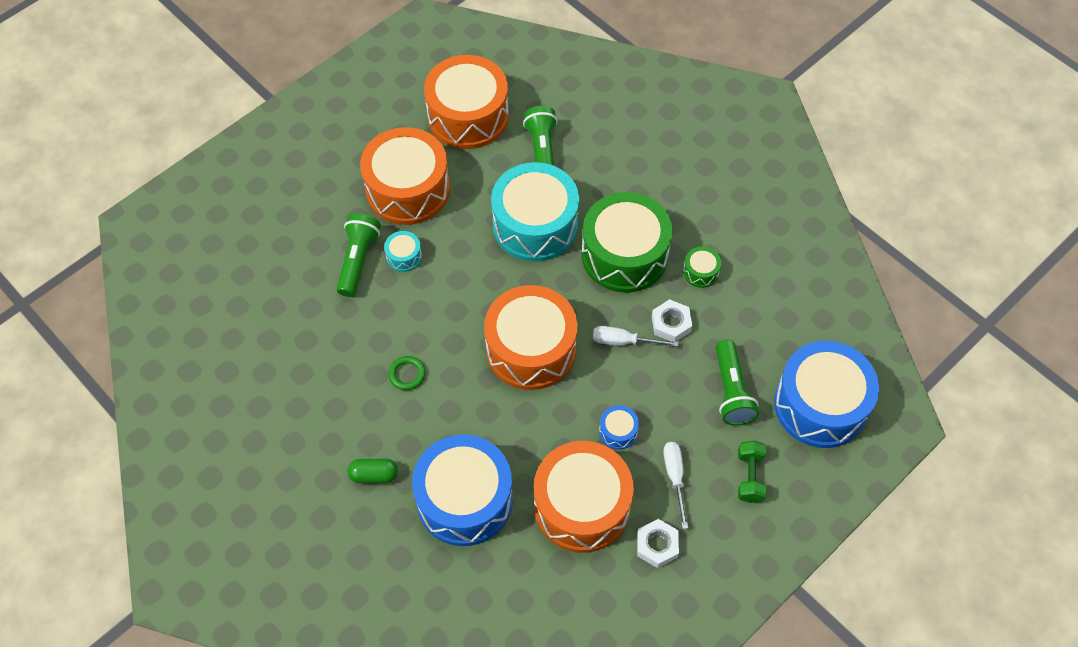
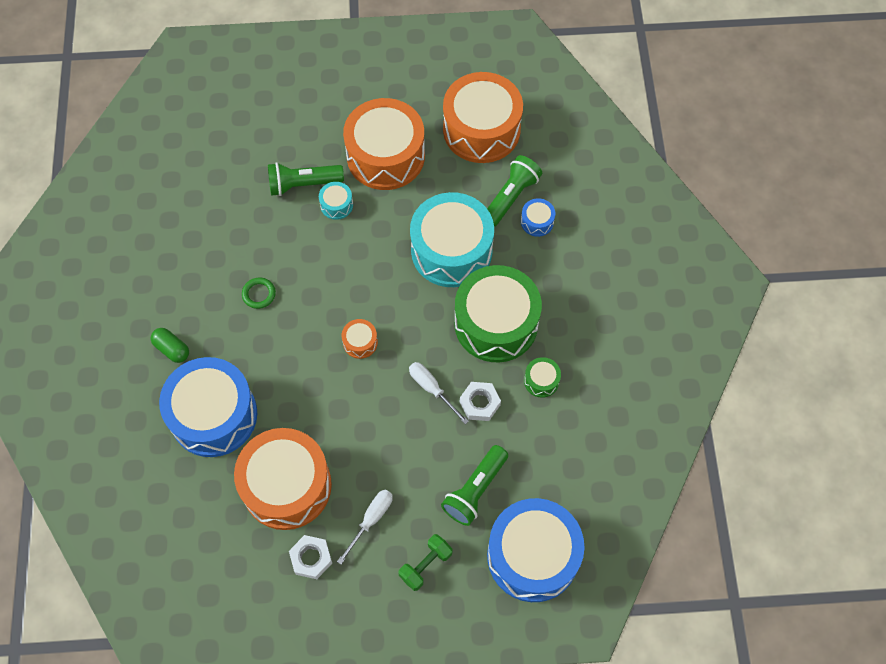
camera: 40 degrees right, 5 degrees up
green flashlight [337,213,381,297] -> green flashlight turned 150 degrees counterclockwise [268,162,344,196]
orange drum [484,285,577,390] -> orange drum [342,319,378,359], size x0.41
blue drum [599,405,639,450] -> blue drum moved to [521,198,555,237]

